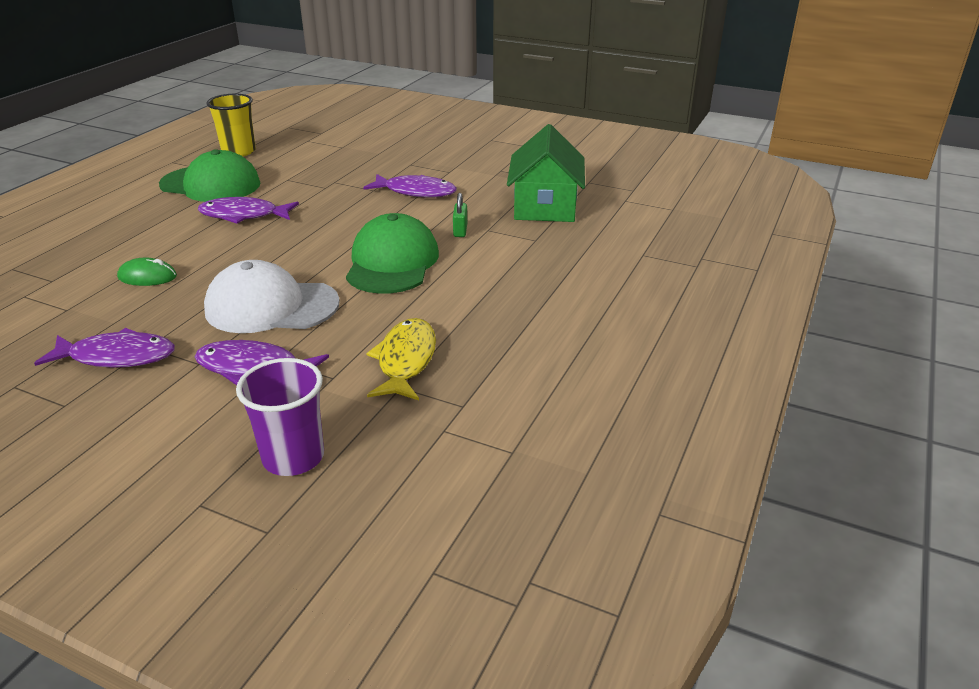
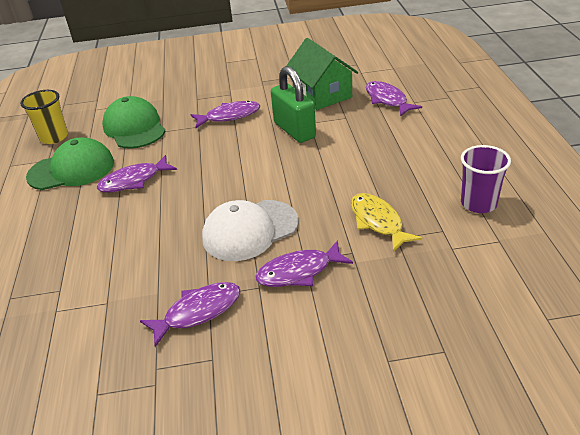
camera: 30 degrees left, 5 degrees up
green mouse [117,258,177,286] -> none
purple cup [236,358,324,476] -> purple cup moved to [461,145,511,213]
green cap [346,213,439,294] -> green cap moved to [102,96,165,149]
green padlock [453,193,467,237] -> green padlock [271,66,316,143], size x2.36
none -> purple fish [366,81,422,116]

